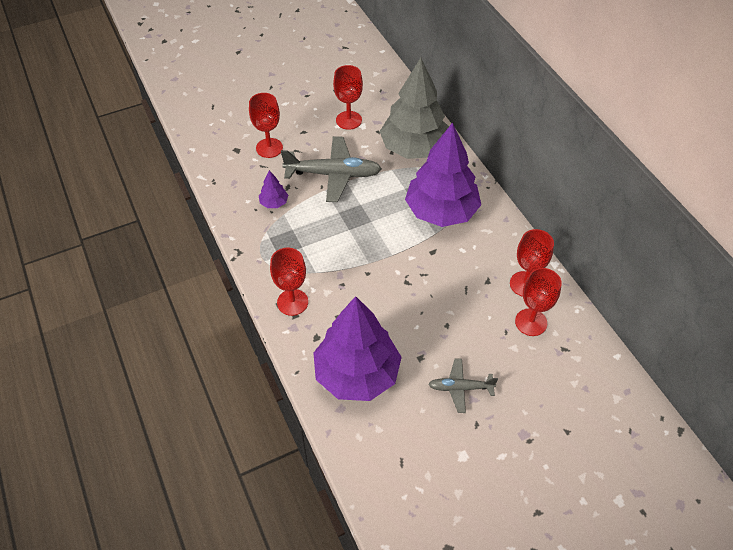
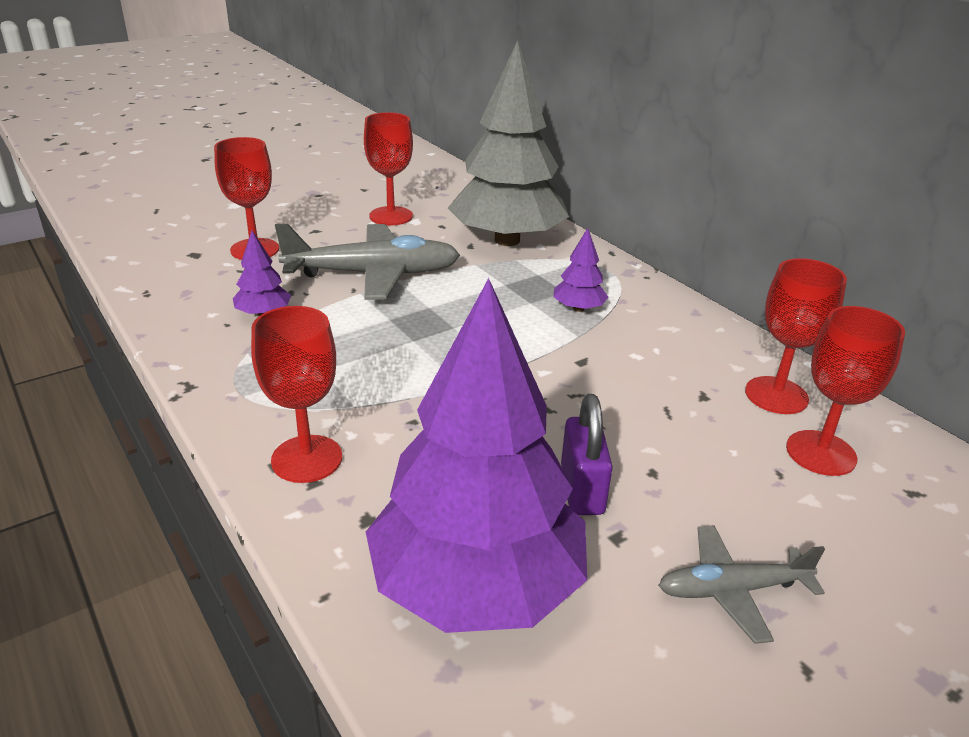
camera: 10 degrees left, 20 degrees down
purple tree [405,122,481,227] -> purple tree [554,228,608,312], size x0.40
none -> purple padlock [561,394,613,515]

